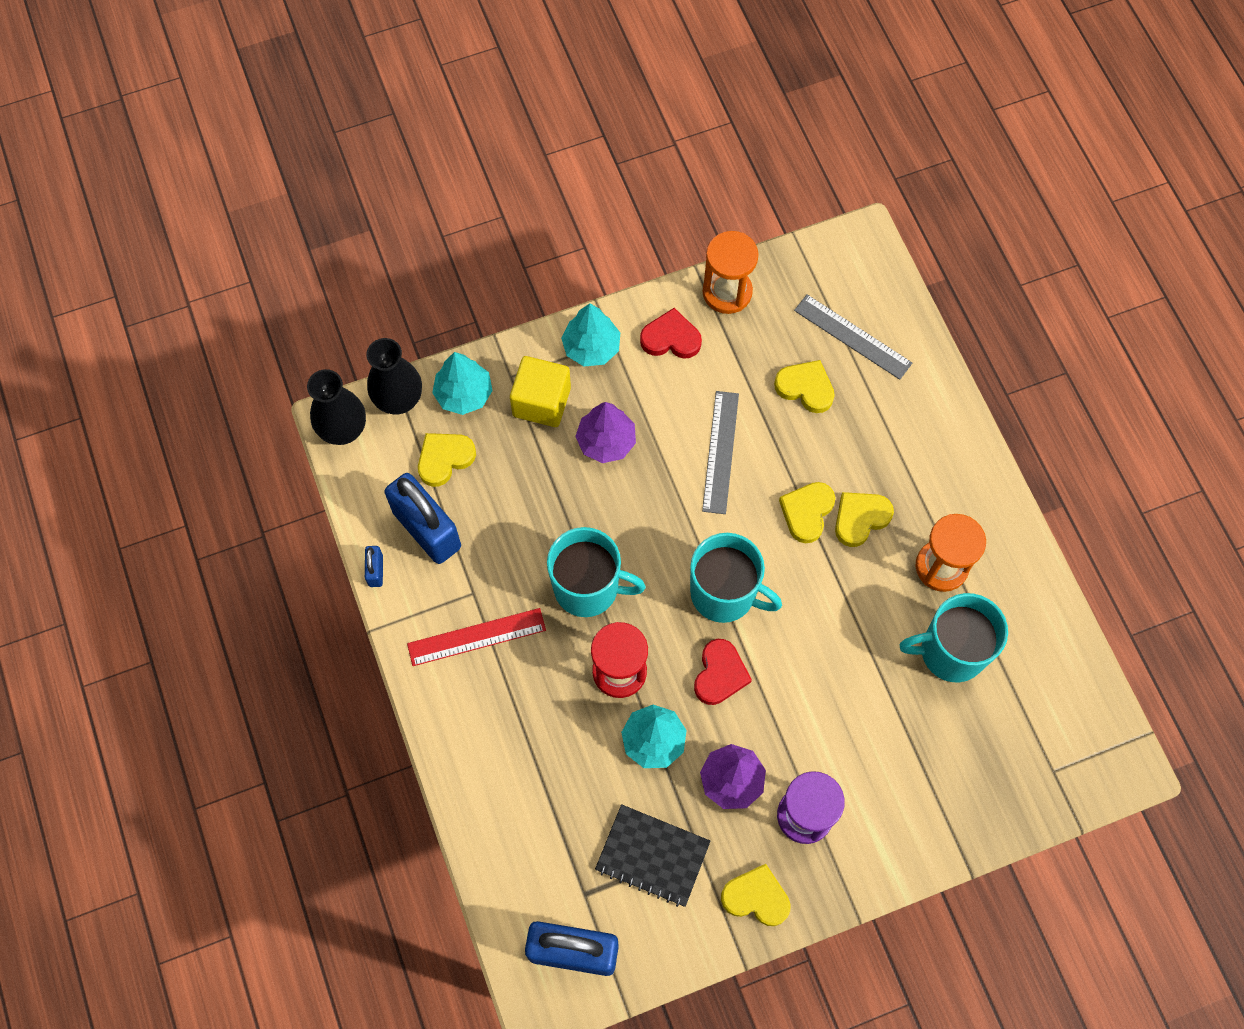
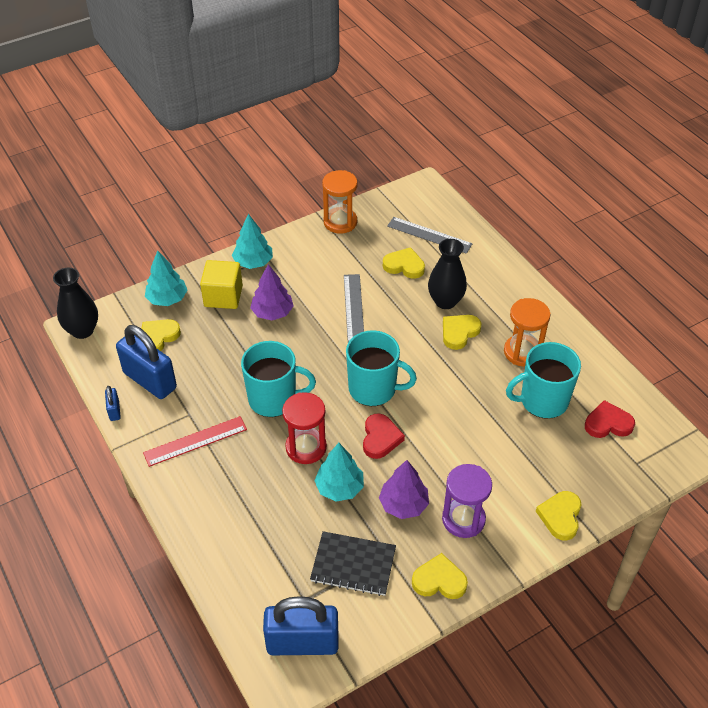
camera: 10 degrees left, 20 degrees down
black vase [366,338,422,415] -> black vase moved to [428,239,467,309]
red heart [640,308,702,359] -> red heart moved to [585,400,635,438]
yellow heart [779,482,835,543] -> yellow heart moved to [536,491,581,541]

